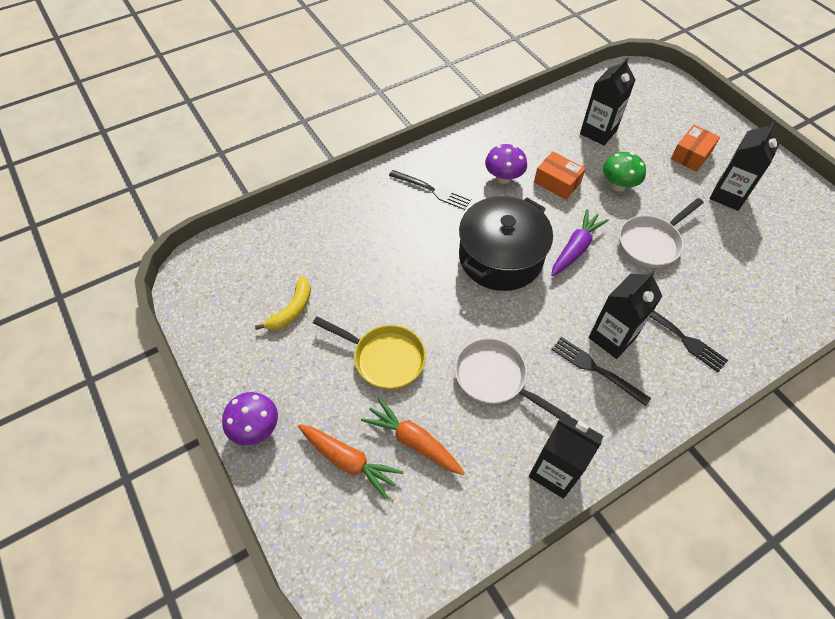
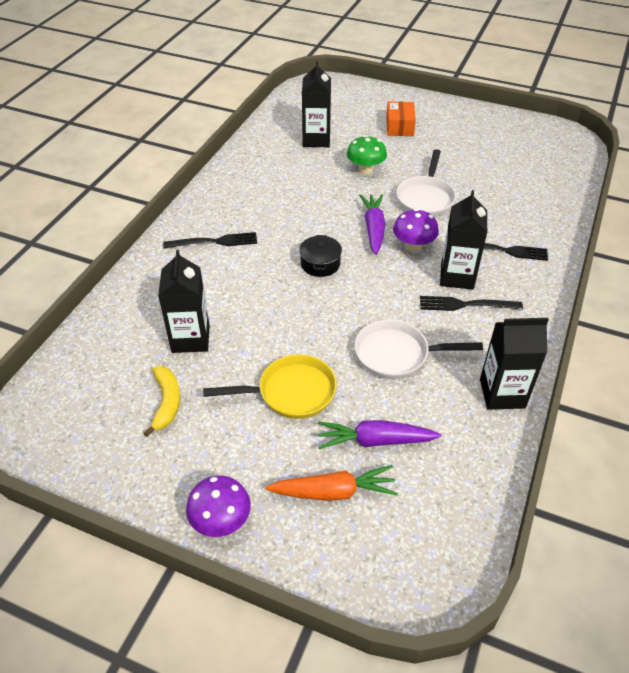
camera: 35 degrees left, 10 degrees down
orange carrot [361,397,464,475] -> purple carrot [317,420,441,449]
black pot [459,196,553,291] -> black pot [299,235,342,277], size x0.46
purple mushroom [485,144,527,184] -> purple mushroom moved to [393,209,439,252]
orange box [534,152,586,200] -> none
black carton [710,121,780,211] -> black carton moved to [158,250,210,353]

